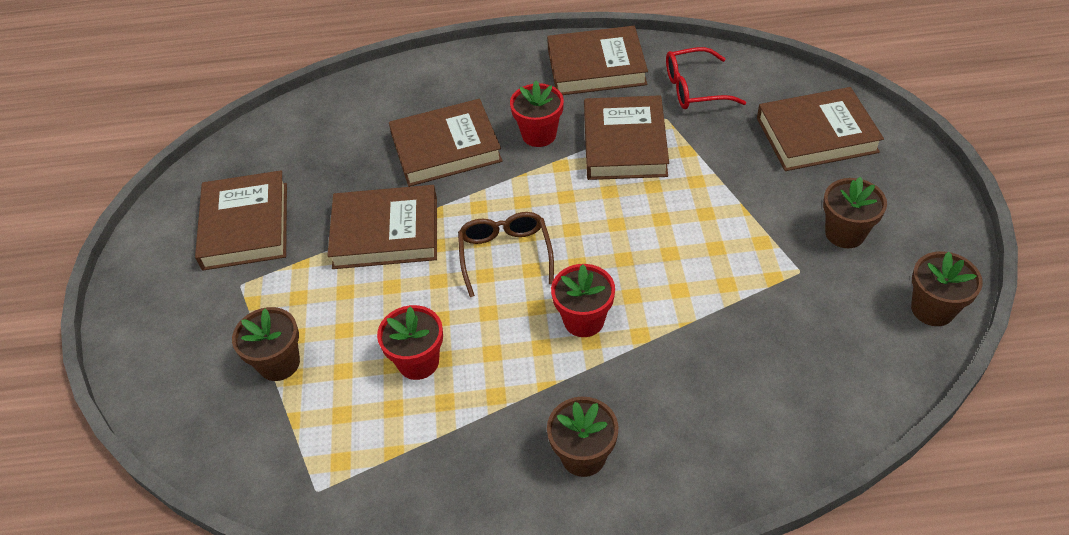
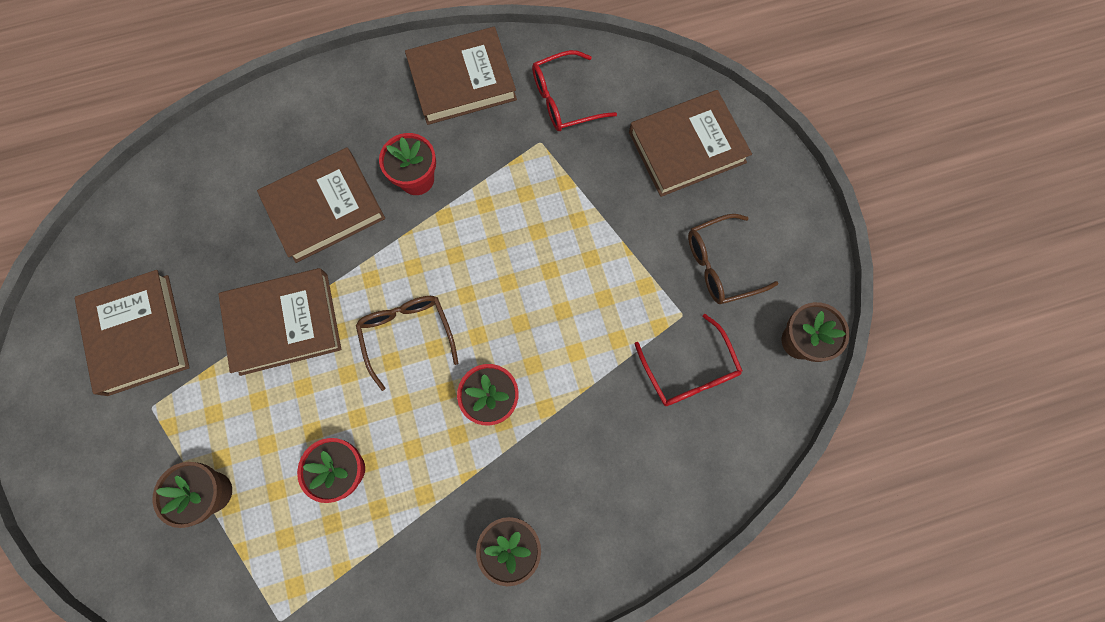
camera: 15 degrees left, 25 degrees up
brown book [584,95,669,180] -> none
brown flower pot [823,177,887,248] -> brown glasses [688,214,778,304]
none -> red glasses [635,314,742,406]

